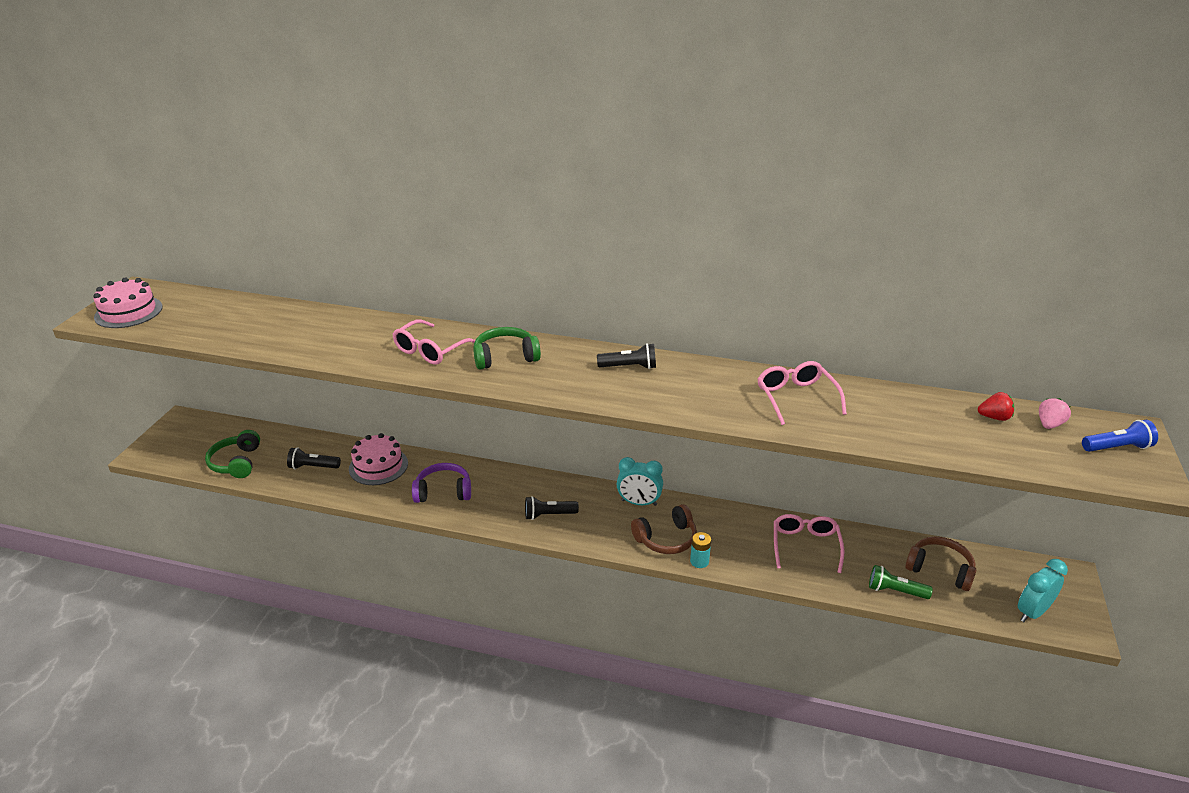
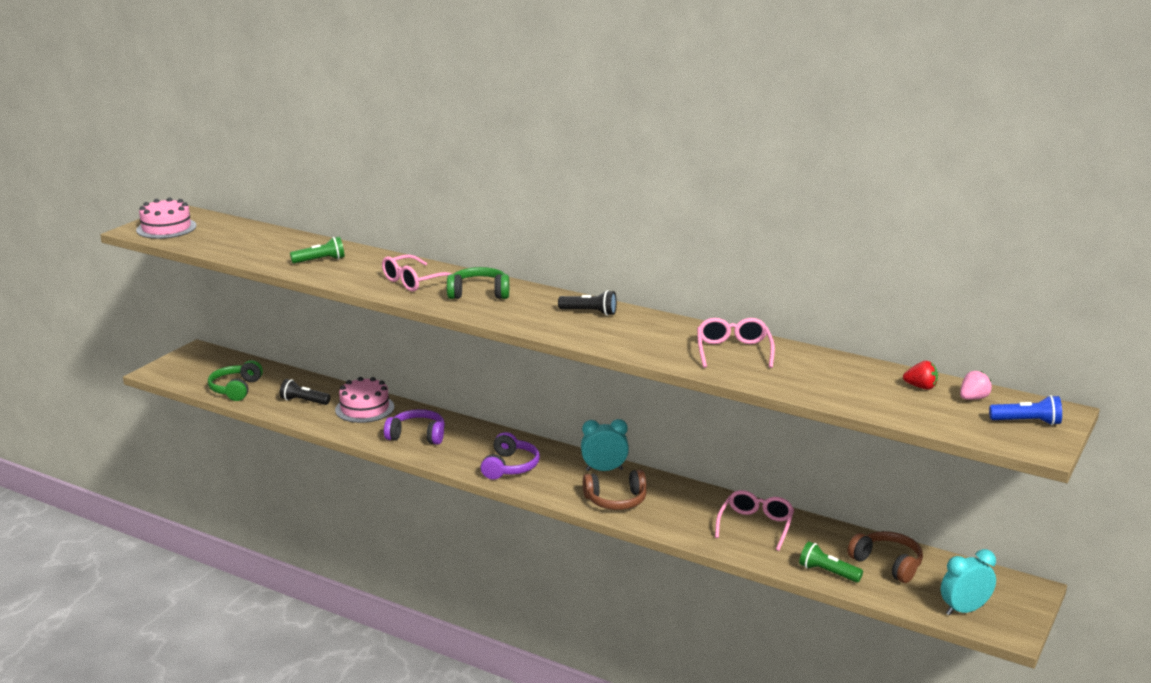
camera: 15 degrees right, 10 degrees down
black flashlight [525,496,579,520] -> purple headphones [481,432,540,480]
turquoise clock [617,457,663,506] -> turquoise clock turned 150 degrees clockwise [581,419,629,471]
turquoise battery [690,532,711,568] -> none
none -> green flashlight [290,236,345,264]

